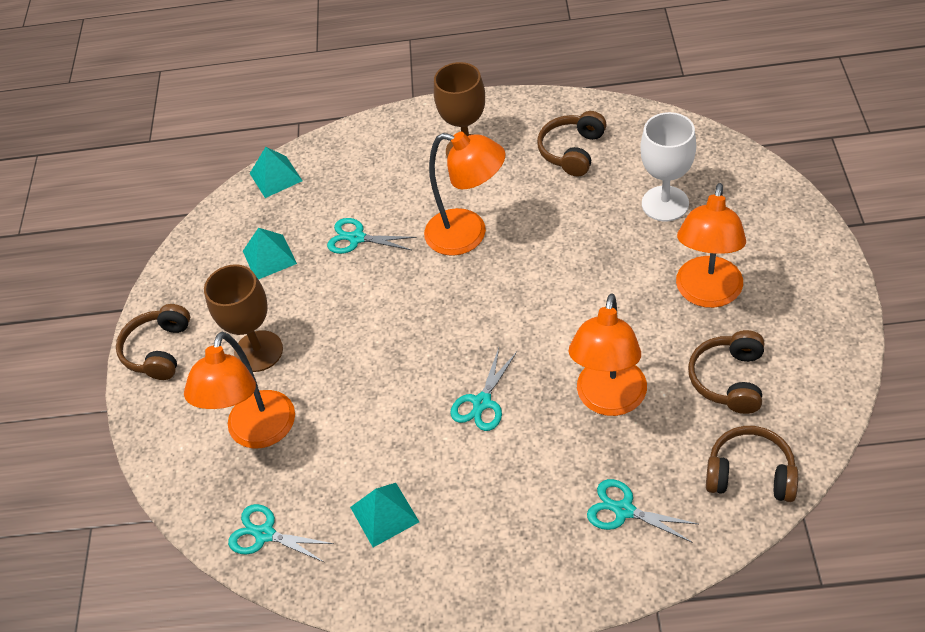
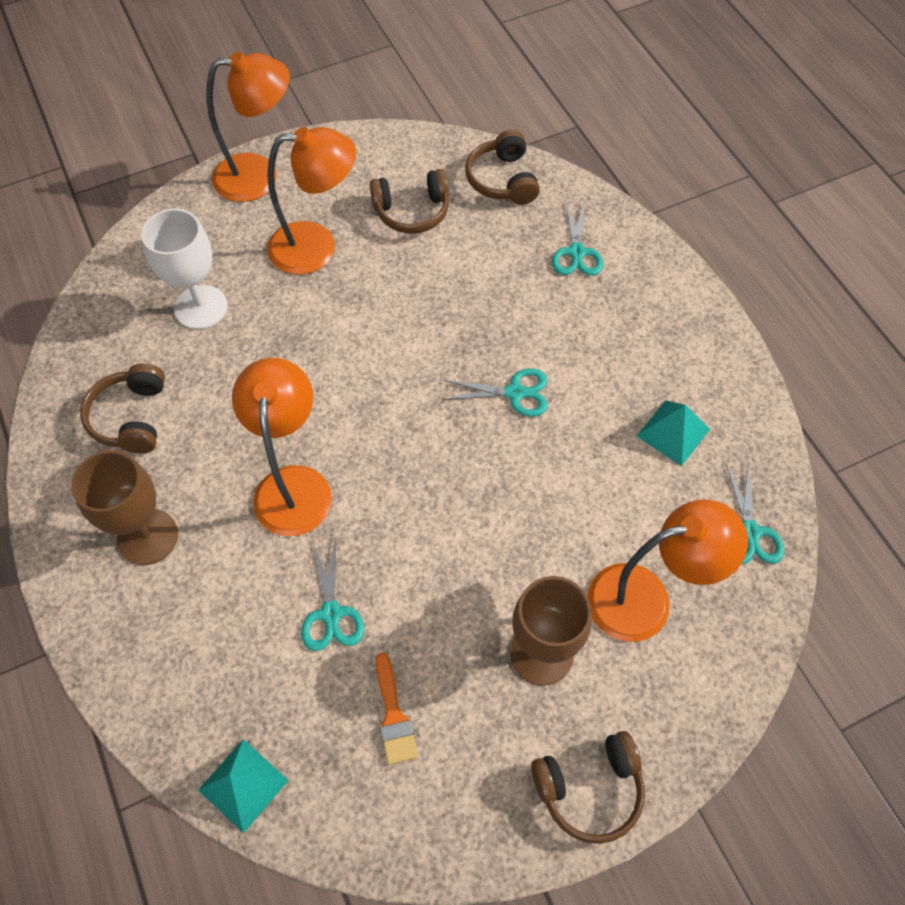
camera: 120 degrees left, 10 degrees up
turquoise pyramid [243,228,297,280] -> orange brush [376,653,418,765]
brown headphones [537,111,607,177] -> brown headphones turned 90 degrees clockwise [80,364,165,453]
orange lamp [569,293,647,416] -> orange lamp moved to [206,52,290,202]

